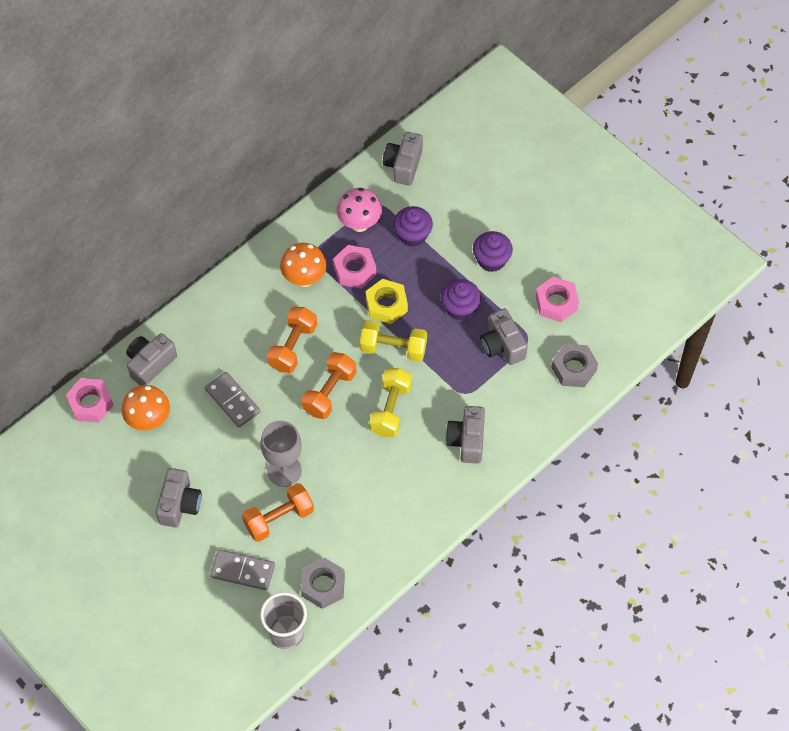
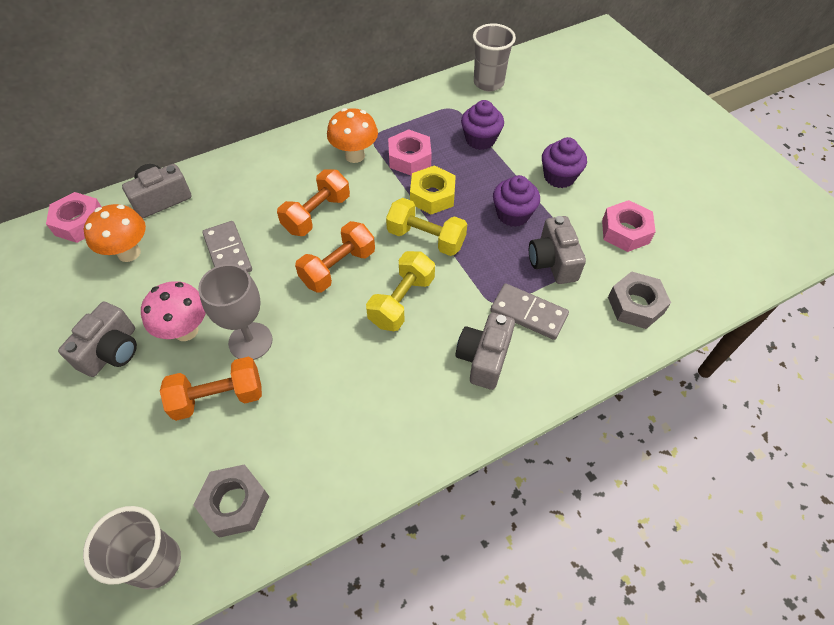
camera: 15 degrees right, 5 degrees down
grey domino [210,549,275,590] -> grey domino moved to [490,284,569,340]
pink mushroom [336,188,382,232] -> pink mushroom moved to [141,281,206,341]
grey camera [383,132,423,186] -> grey cup [473,23,516,91]

